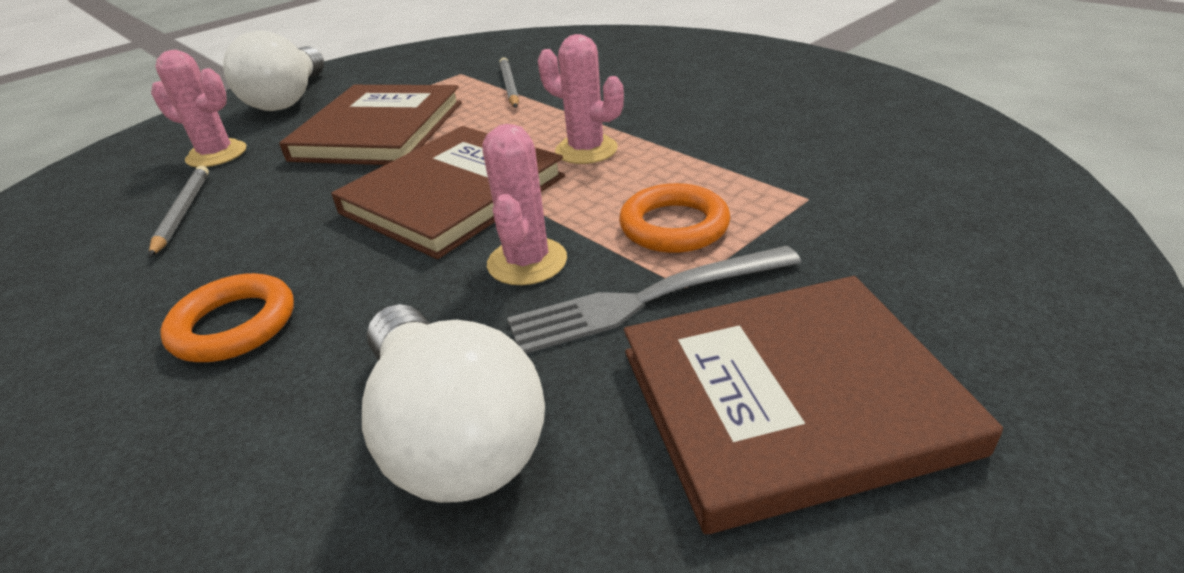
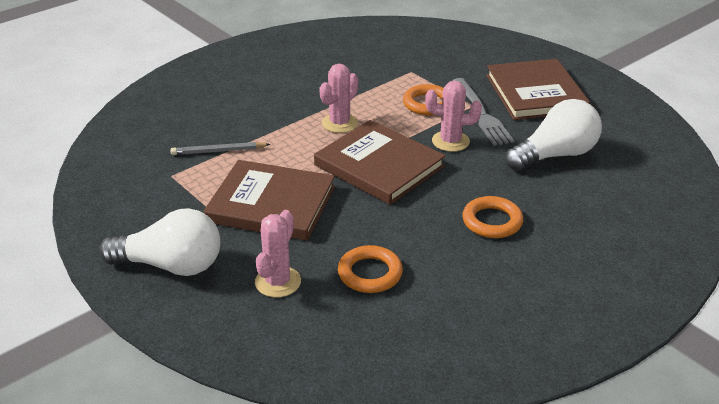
camera: 90 degrees left, 0 degrees up
grey pencil [149,166,209,257] -> orange ring [338,245,403,293]

